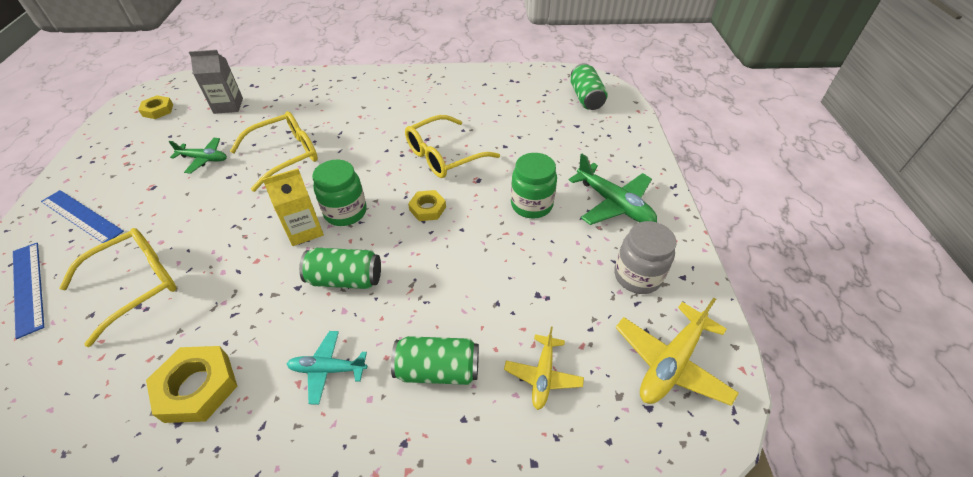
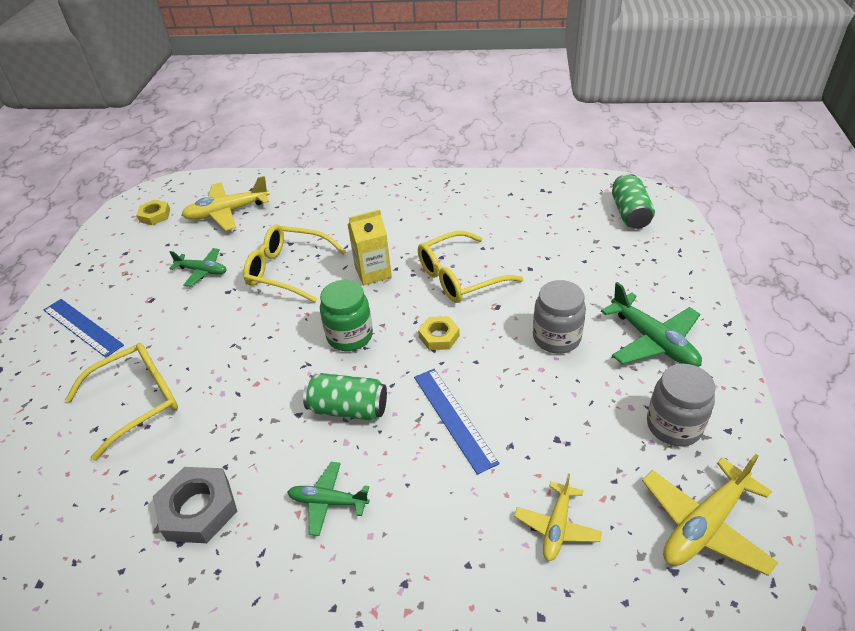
camera: 10 degrees right, 5 degrees down
blue ruler [13,243,44,339] -> blue ruler moved to [414,369,499,475]
yellow nut [146,346,237,423] -> grey nut [153,467,237,543]
grey carton [189,50,243,114] -> yellow plane [181,176,270,231]
yellow glasses [230,111,318,192] -> yellow glasses turned 135 degrees counterclockwise [243,224,346,302]
yellow carton [262,168,324,246] -> yellow carton moved to [348,209,392,285]
turquoise plane [287,331,367,405] -> green plane [287,462,369,536]
green can [391,336,479,385] -> none
green jar [511,153,557,219] -> grey jar [533,280,586,354]

